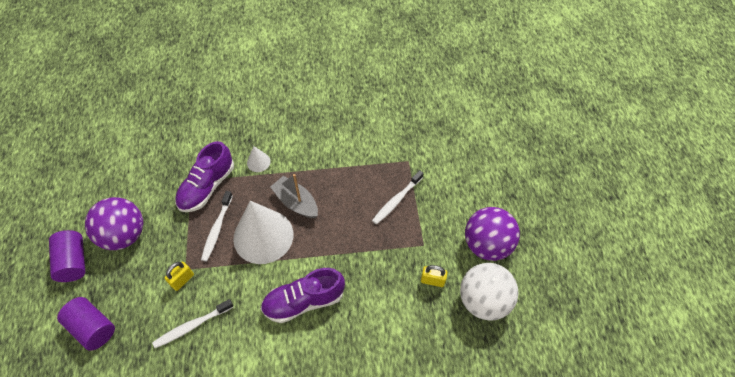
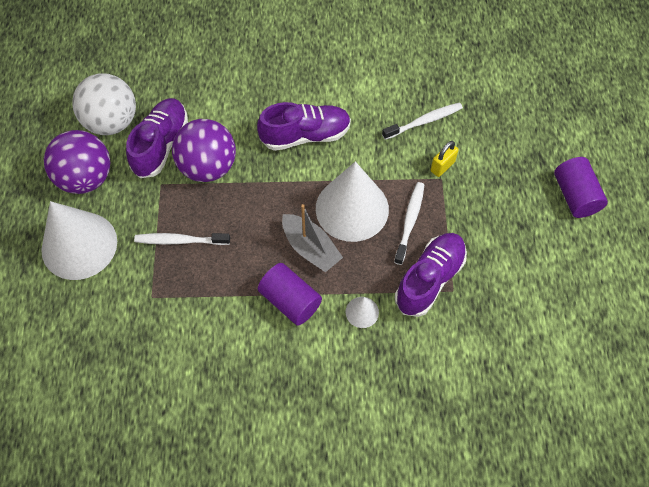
camera: 175 degrees left, 5 degrees up
purple cylinder [57,297,115,351] -> purple cylinder moved to [258,263,322,326]
purple ball [85,197,143,250] -> purple ball moved to [172,119,236,182]
white toothbrush [372,170,424,224] -> white toothbrush turned 135 degrees counterclockwise [134,233,230,245]
yellow padlock [421,265,447,287] -> purple shoe [126,98,188,178]
none -> white cone [41,201,117,280]

